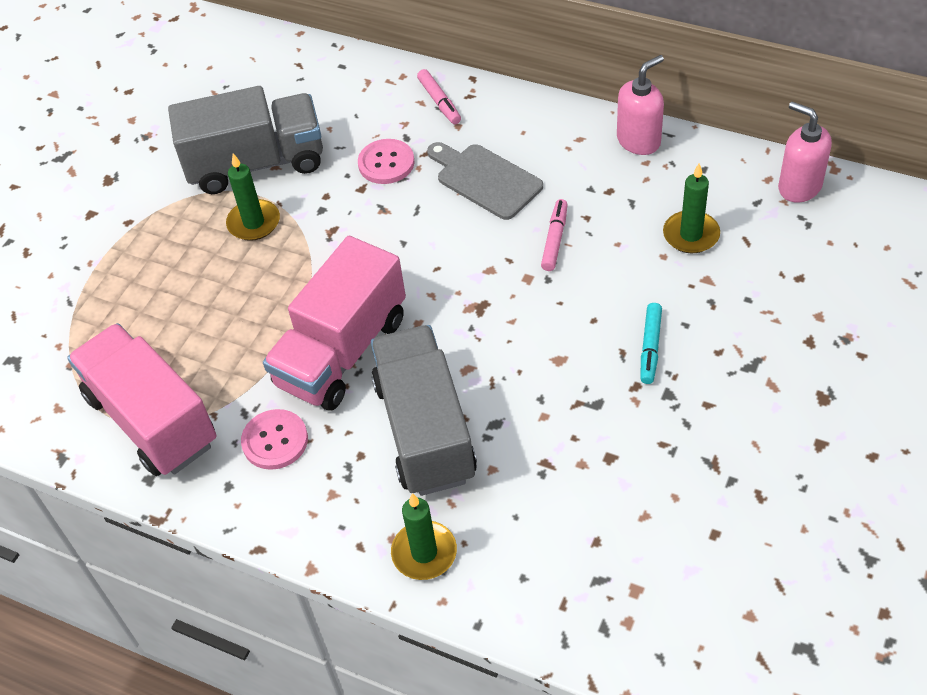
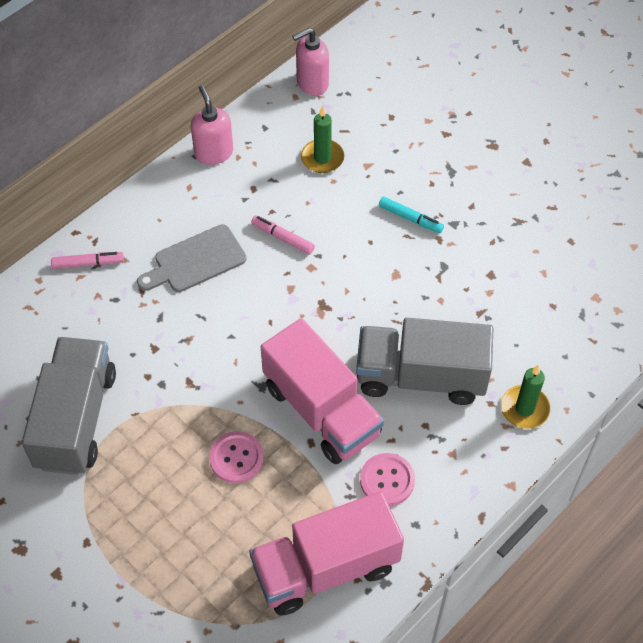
camera: 75 degrees left, 5 degrees up
green candle [226,153,280,241] -> none
pink button [358,139,415,184] -> pink button moved to [209,431,264,483]

